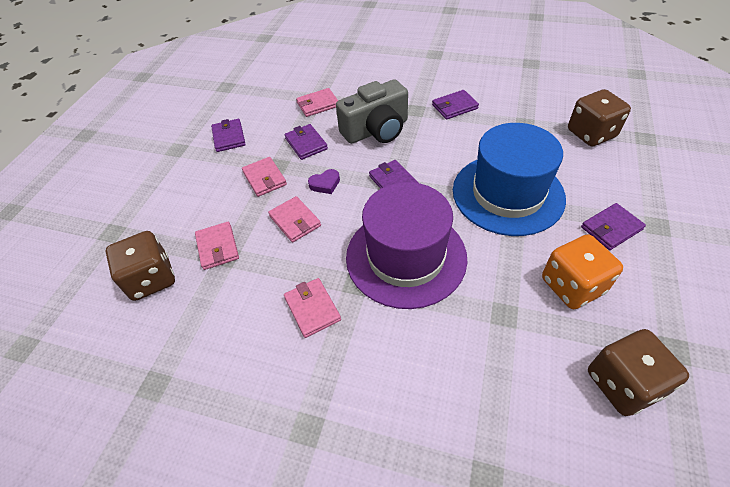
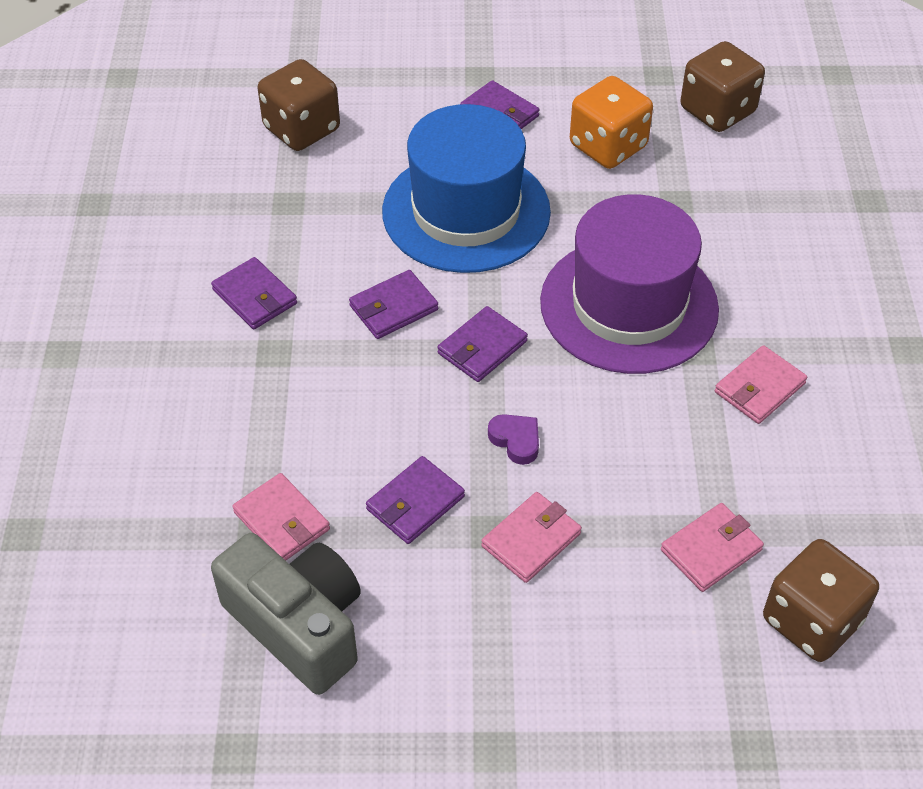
camera: 110 degrees left, 0 degrees up
purple wallet [211,119,246,152] -> purple wallet moved to [349,270,438,339]
pink wallet [268,196,321,243] -> none
grey camera [336,79,408,144] -> grey camera moved to [211,533,361,695]

